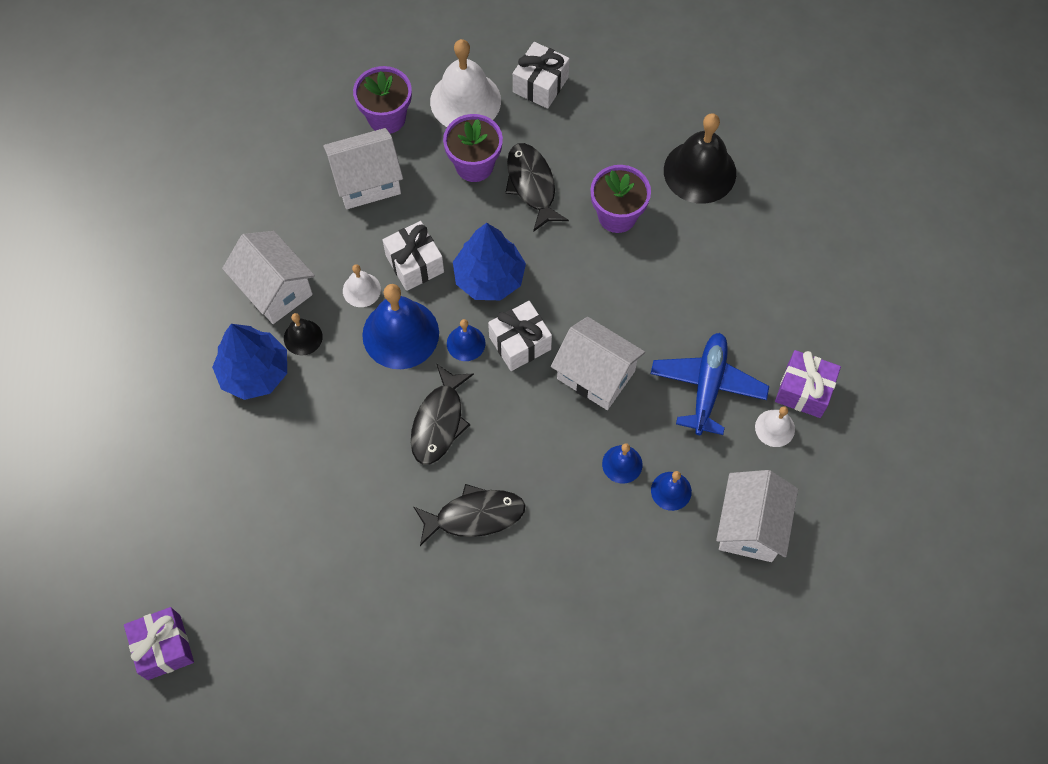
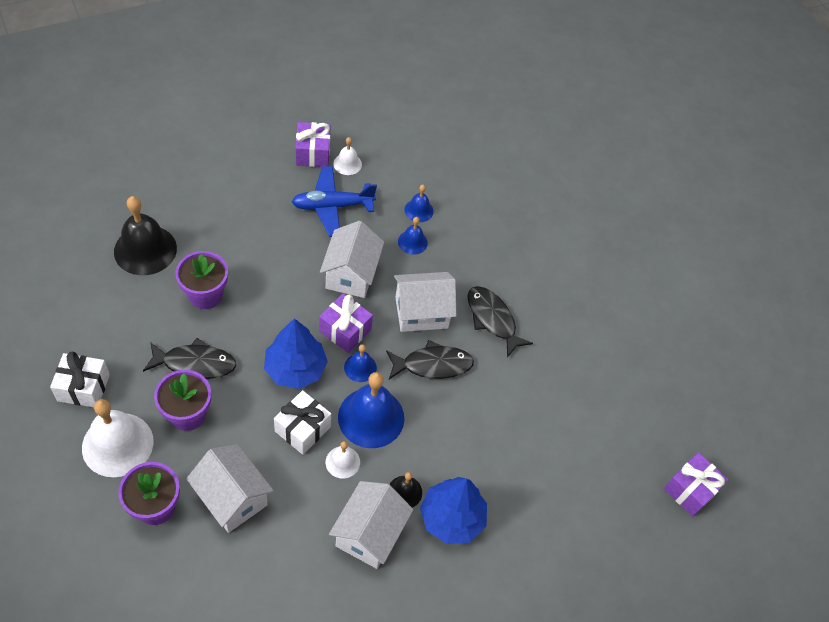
camera: 120 degrees left, 10 degrees down
white gift [488,301,552,371] -> purple gift [319,293,373,353]
black fish [505,143,569,232] -> black fish turned 135 degrees counterclockwise [143,338,236,379]
white house [716,470,798,562] -> white house moved to [394,272,456,332]

